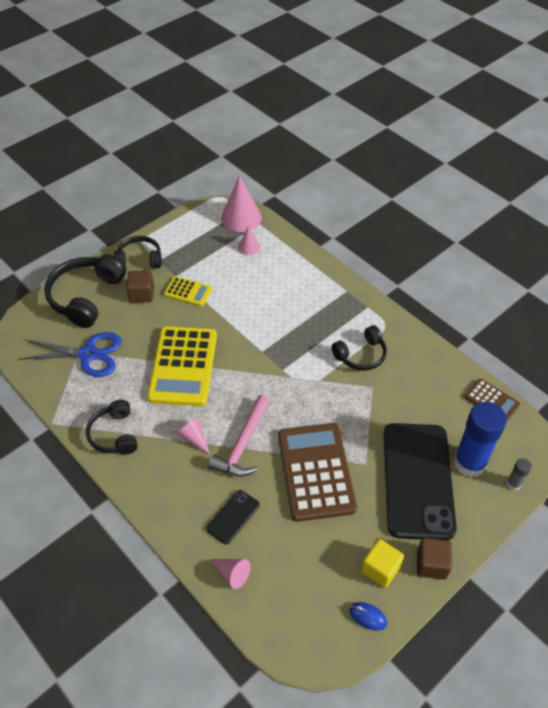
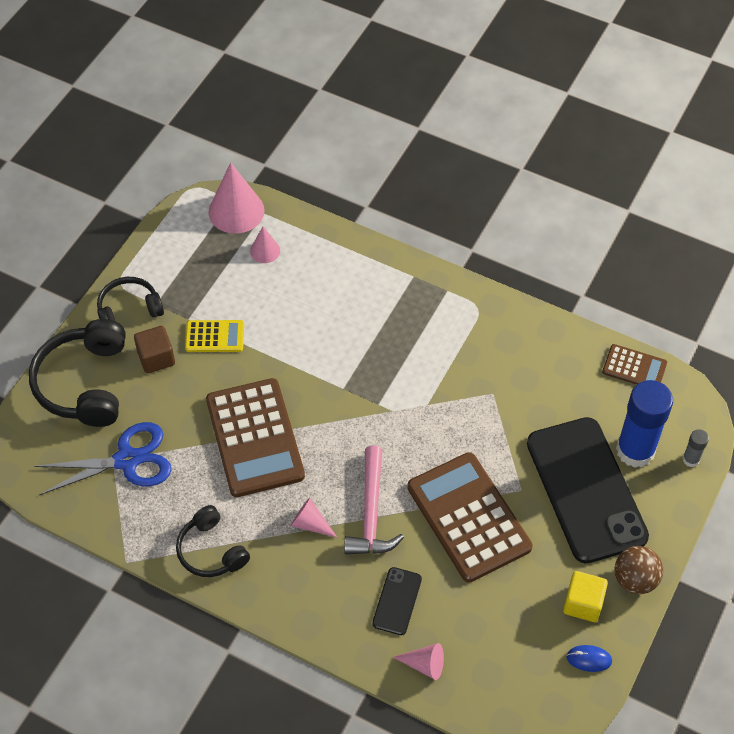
camera: 20 degrees left, 5 degrees up
yellow calculator [147,326,217,406] -> brown calculator [206,378,305,497]
black headphones [331,325,387,371] -> none
brown cube [417,538,452,580] -> brown ball [615,546,663,594]

